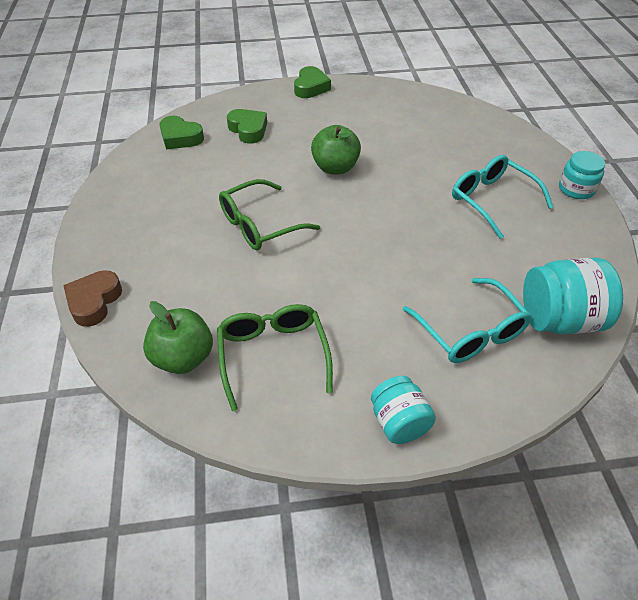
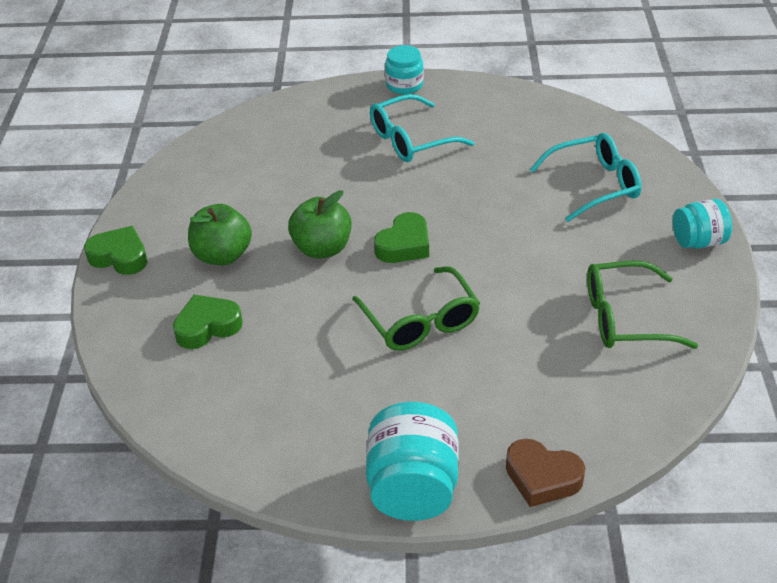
camera: 80 degrees left, 5 degrees down
green apple [143,301,213,374] -> green apple moved to [188,204,252,265]
green heart [159,116,204,149] -> green heart moved to [374,212,429,263]
turquoise jar [523,258,623,334] -> turquoise jar moved to [366,402,459,521]

